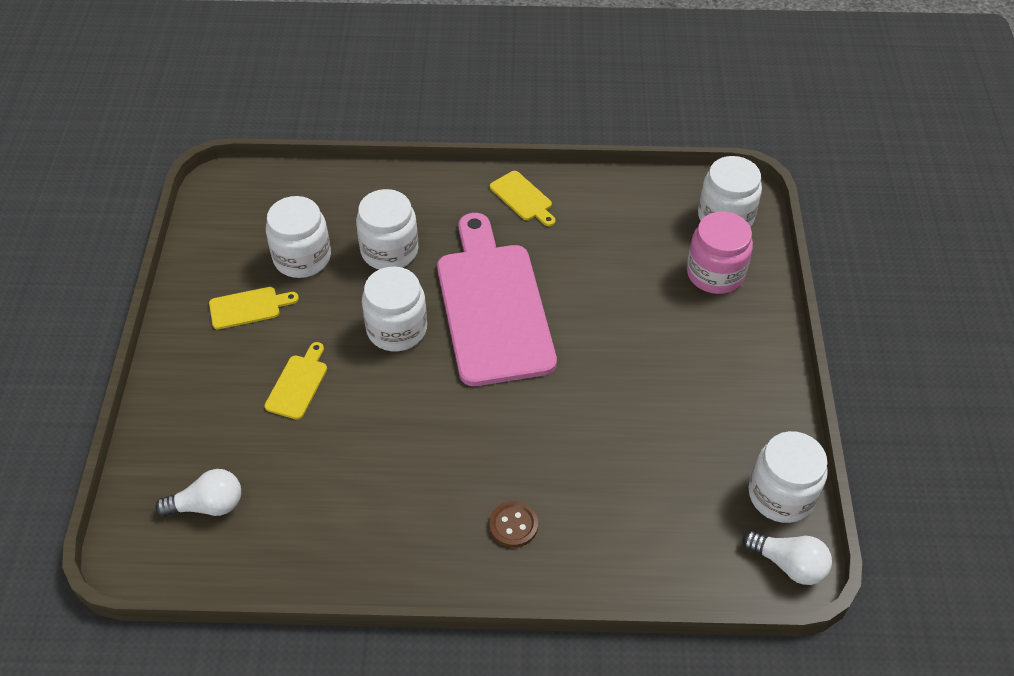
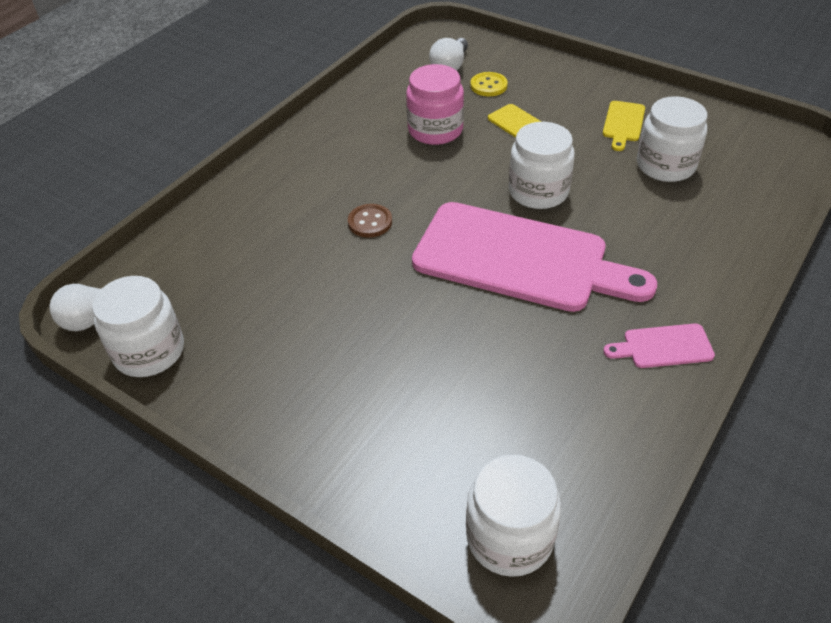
camera: 125 degrees right, 5 degrees down
white jar [356,189,418,269] -> none
brown button [489,501,538,548] -> brown button moved to [348,204,392,238]
yellow cutting board [490,171,555,226] -> pink cutting board [603,323,715,368]
pink jar [687,211,753,294] -> pink jar moved to [406,64,464,145]
none -> yellow button [470,72,508,96]

